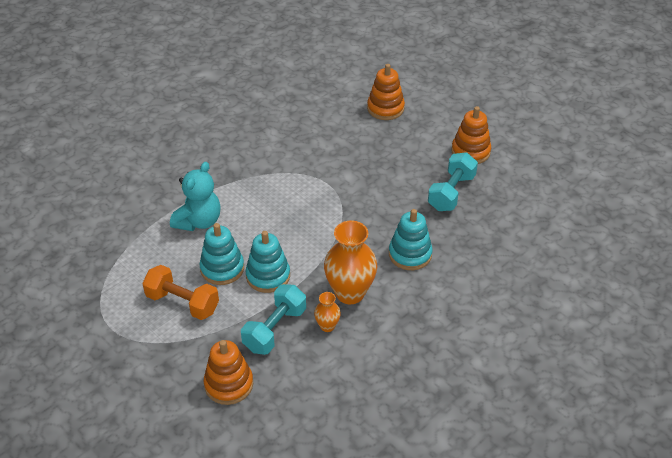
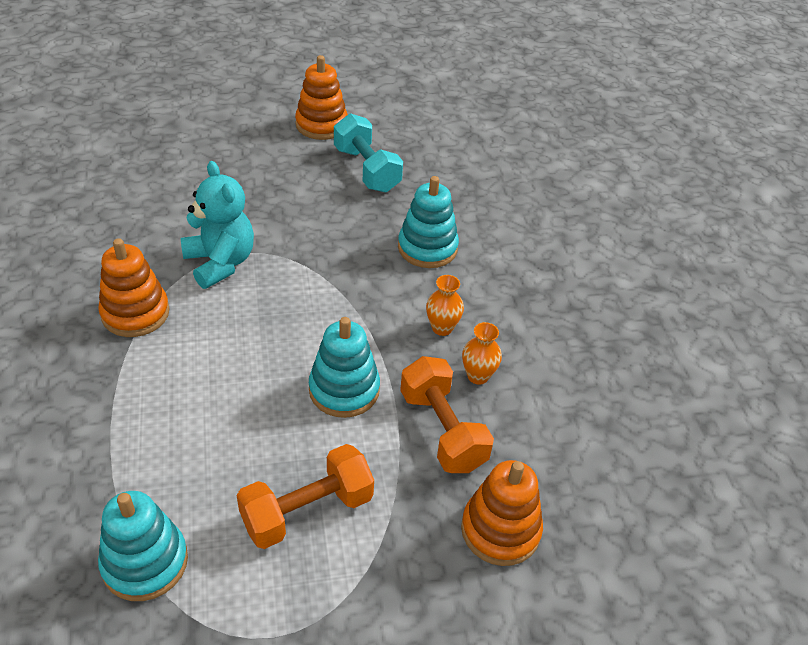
camera: 60 degrees left, 0 degrees up
turquoise teddy bear [170,162,221,231] -> turquoise teddy bear moved to [180,161,254,289]
turquoise stacking toy [199,223,244,285] -> turquoise stacking toy moved to [98,491,188,601]
turquoise dumbbell [241,284,306,355] -> orange dumbbell [400,356,494,473]
orange vase [324,221,377,304] -> orange vase [426,275,464,336], size x0.49
orange stacking toy [367,64,405,120] -> orange stacking toy moved to [98,238,170,337]

